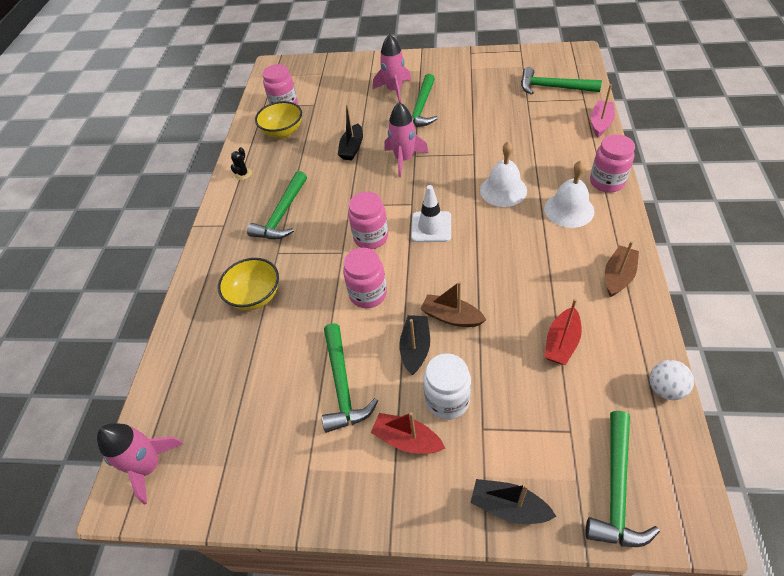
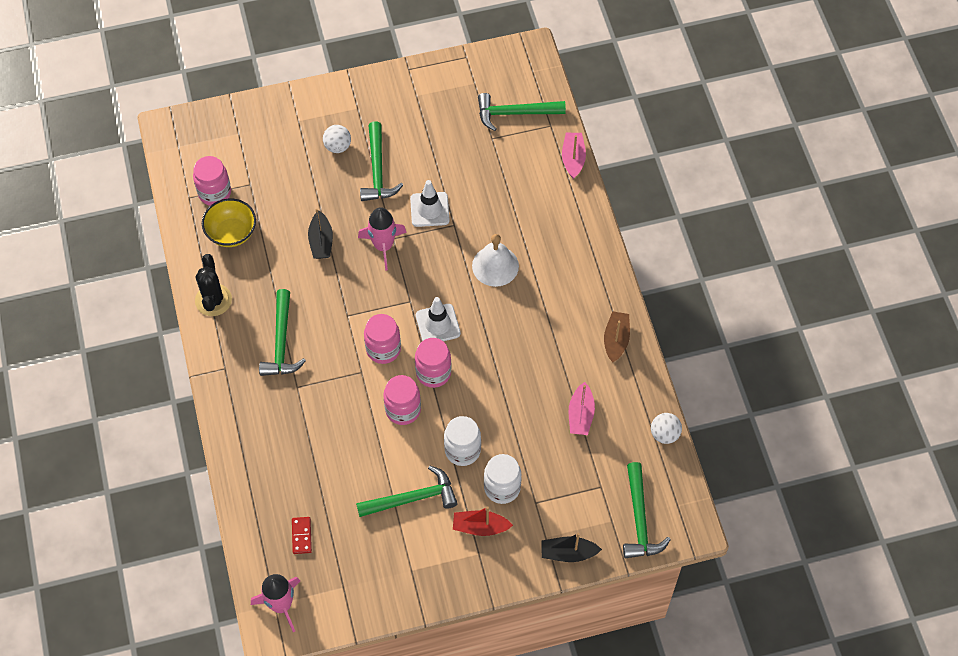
camera: 25 degrees left, 10 degrees up
yellow bowl [218,258,279,310] -> none
black cactus [231,147,252,180] -> black cactus [195,254,232,316], size x1.89
green hammer [322,323,378,433] -> green hammer turned 75 degrees counterclockwise [356,466,458,517]
pink rocket [373,34,411,103] -> white ball [323,125,351,153]
black boat [399,315,430,375] -> white jar [444,416,481,466]
brown boat [421,281,486,327] -> none
white bell [544,160,594,228] -> none
red boat [545,299,582,365] -> pink boat [569,382,595,435]
pink jar [590,134,635,192] -> pink jar moved to [415,338,451,388]
none -> red domino [292,517,312,554]
none -> white traffic cone [410,180,450,227]

